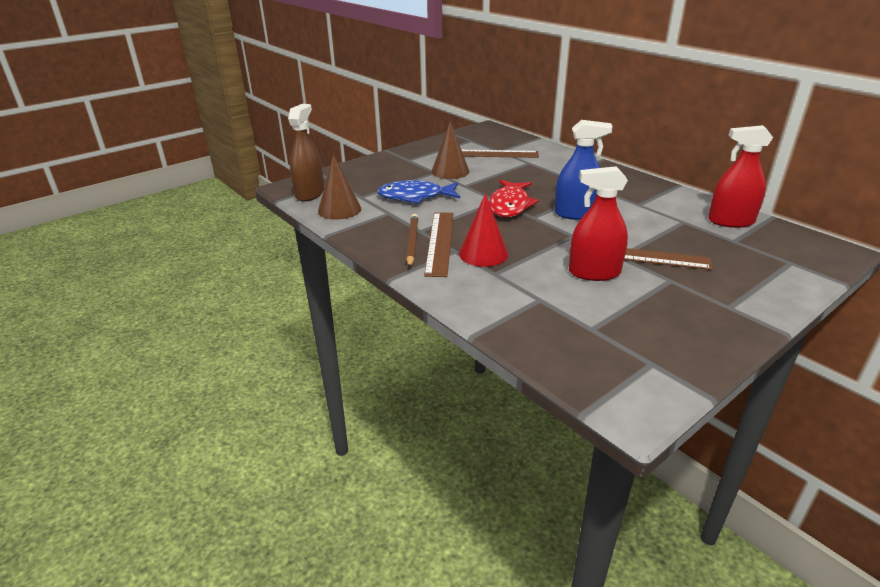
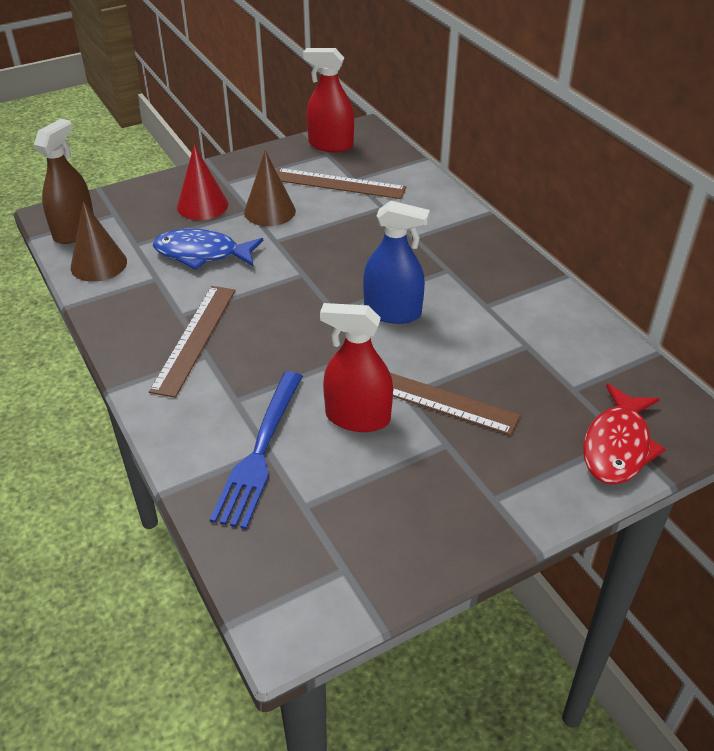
camera: 10 degrees right, 10 degrees up
brown pencil [406,214,418,268] -> none
red cone [459,193,508,267] -> red cone moved to [177,145,228,220]
red fish [489,180,538,217] -> red fish moved to [583,384,666,485]
red spray bottle [708,125,773,228] -> red spray bottle moved to [303,48,354,152]
none -> blue fork [210,371,303,529]

